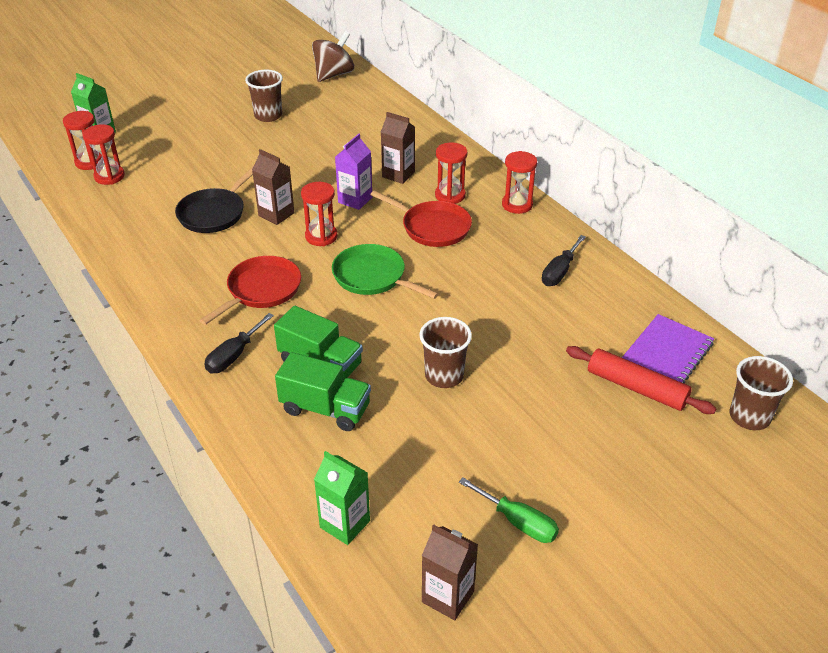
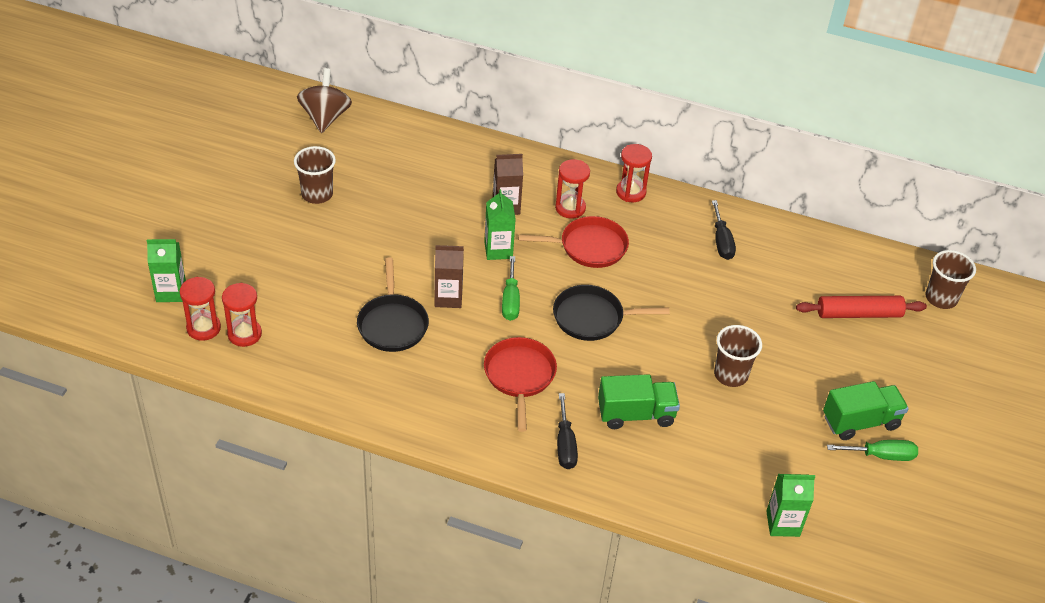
camera: 40 degrees left, 5 degrees up
green truck [275,352,371,431] -> green truck moved to [823,381,909,440]
red hourglass [301,182,338,246] -> green screwdriver [502,256,520,321]
green pan [332,244,439,299] -> black pan [553,285,670,341]
purple carton [335,134,372,210] -> green carton [484,189,516,260]
brown carton [422,524,478,620] -> none
purple notebook [622,314,714,384] -> none

